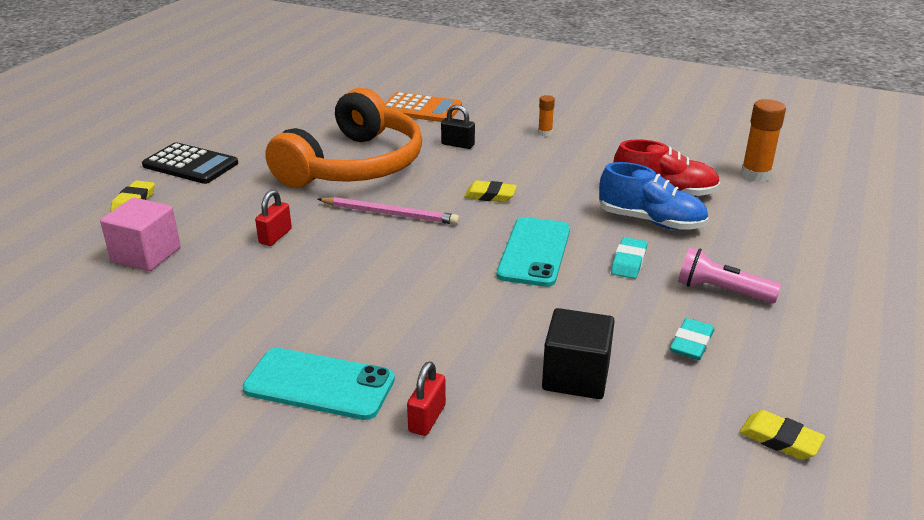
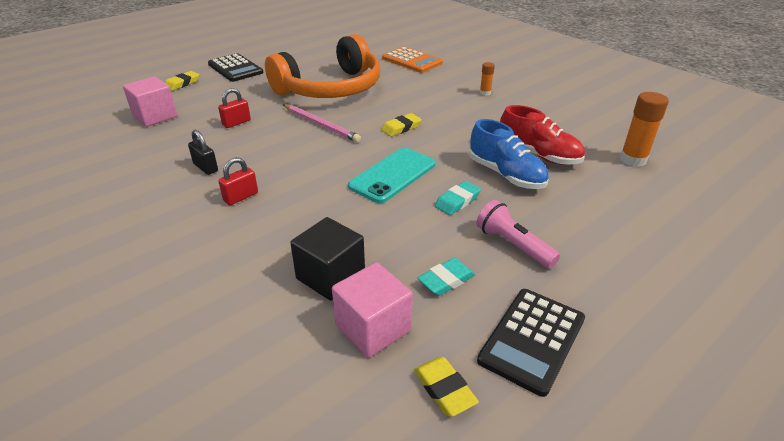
camera: 25 degrees right, 5 degrees up
turquoise phone [242,348,395,420] -> none
red padlock [407,362,446,436] -> red padlock moved to [218,157,258,205]
black padlock [441,105,475,149] -> black padlock moved to [188,130,218,175]
yellow eraser [464,181,517,202] -> yellow eraser turned 75 degrees counterclockwise [381,113,422,137]
none -> pink cube [332,262,413,358]
none -> black calculator [477,289,585,397]

